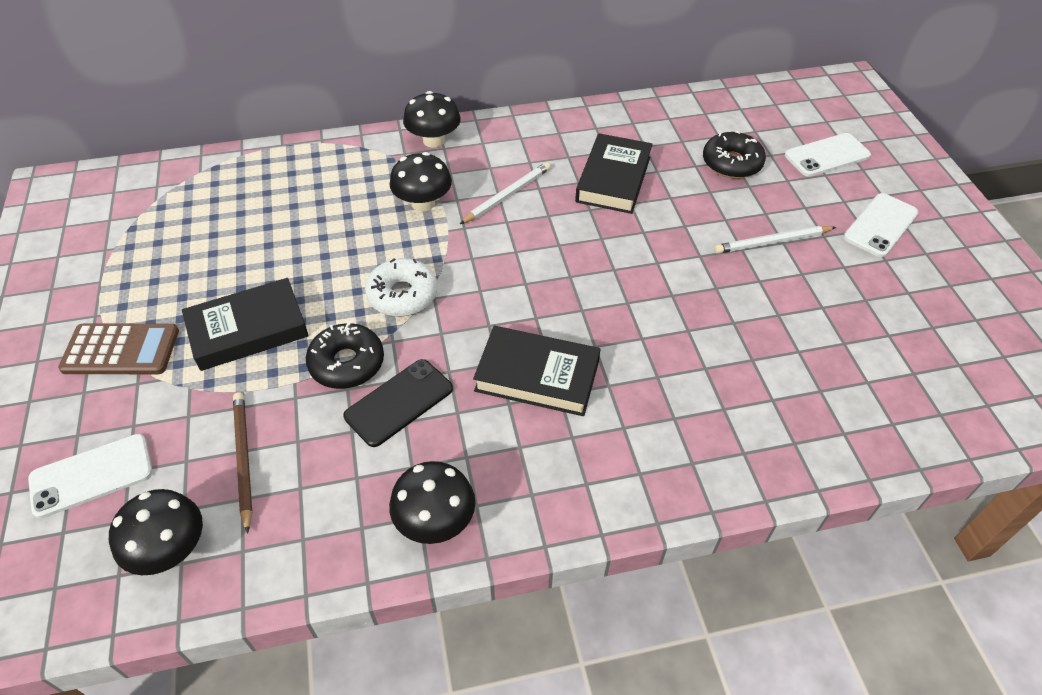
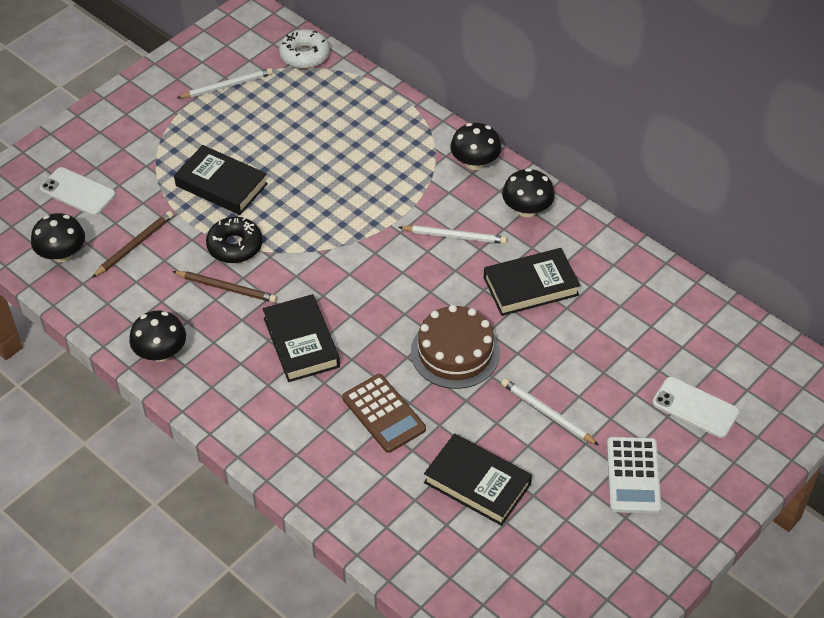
camera: 55 degrees right, 0 degrees up
brown calculator [58,324,179,374] -> brown calculator moved to [342,374,426,453]
black phone [343,359,453,447] -> brown pencil [172,271,277,303]
white donut [365,258,437,317] -> white donut moved to [279,29,330,69]
black mushroom [389,152,452,211] -> black mushroom moved to [502,168,555,217]
black donut [703,130,766,179] -> none
white phone [843,193,919,257] -> white calculator [607,437,661,514]
none -> white pencil [177,68,273,98]
none -> brown cake [411,305,500,389]
none -> black book [424,433,532,526]

